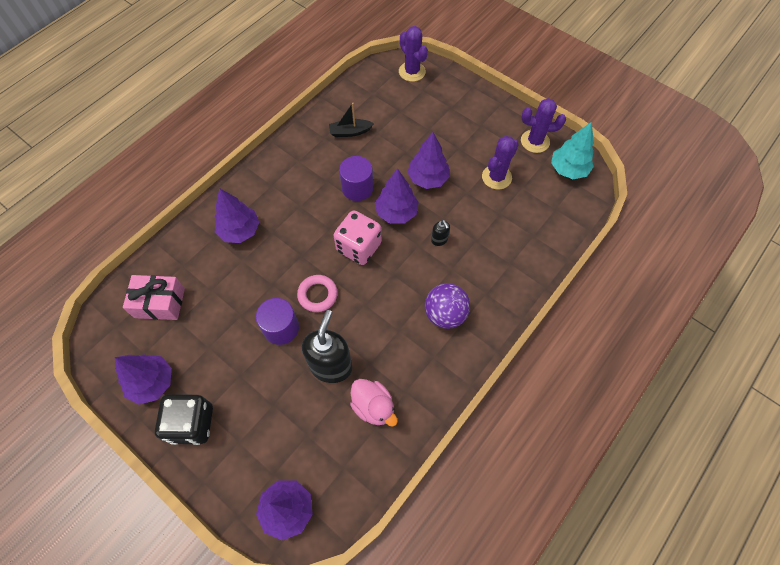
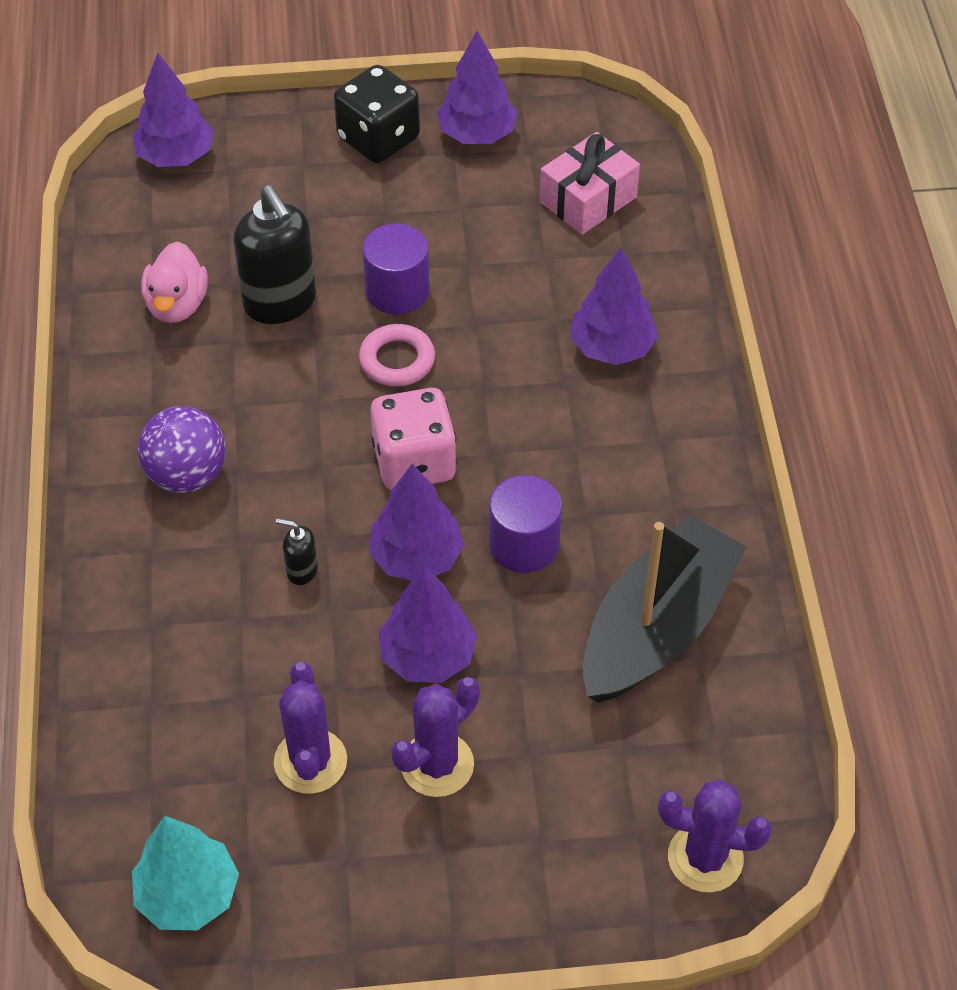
camera: 135 degrees right, 10 degrees down
black boat [329,103,374,137] -> black boat [583,515,747,703], size x2.20
pink duck [350,379,398,427] -> pink duck turned 90 degrees counterclockwise [141,241,208,323]
purple cactus [521,98,566,153] -> purple cactus moved to [391,677,479,797]

